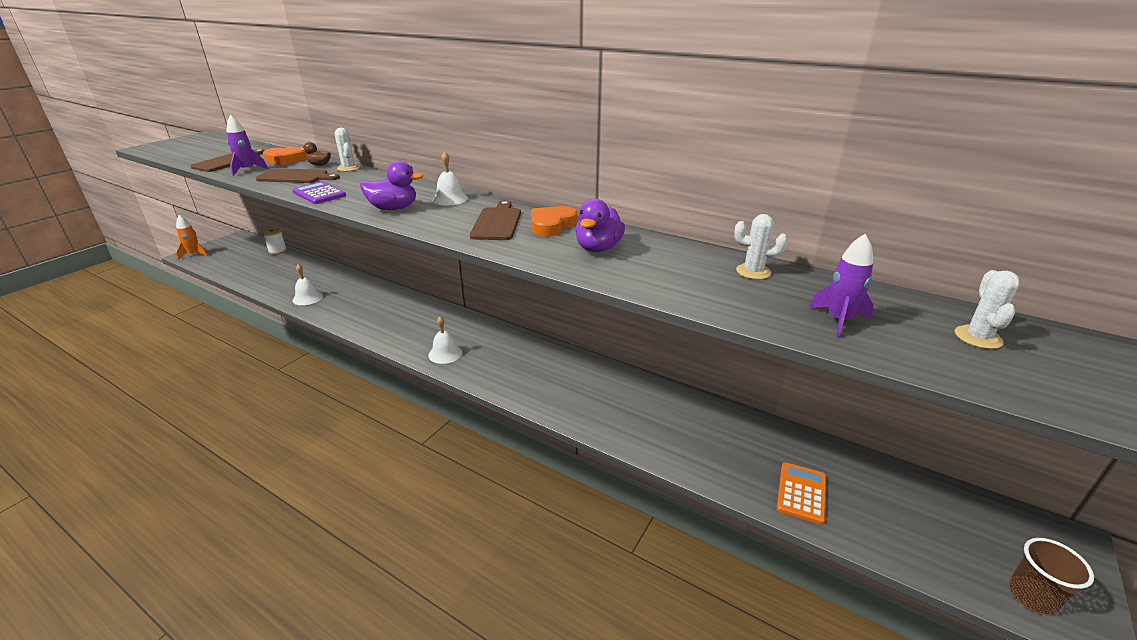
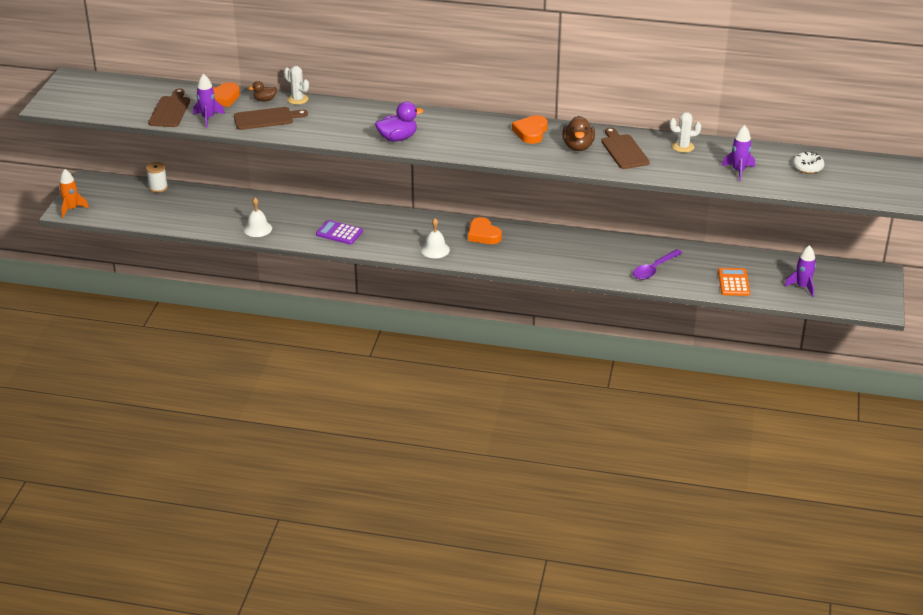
camera: 20 degrees left, 5 degrees up
purple calculator [292,182,346,204] -> purple calculator moved to [316,220,363,245]
white bell [432,151,468,206] -> none
brown cutting board [470,200,521,240] -> brown cutting board moved to [602,127,650,169]
purple duck [575,198,625,252] -> brown duck [562,116,595,151]
white cactus [955,270,1020,349] -> white donut [793,152,824,174]
brown cup [1009,538,1094,615] -> none
none -> orange heart [468,217,502,244]
none -> purple spoon [633,249,683,280]
none -> purple rocket [784,245,816,297]

